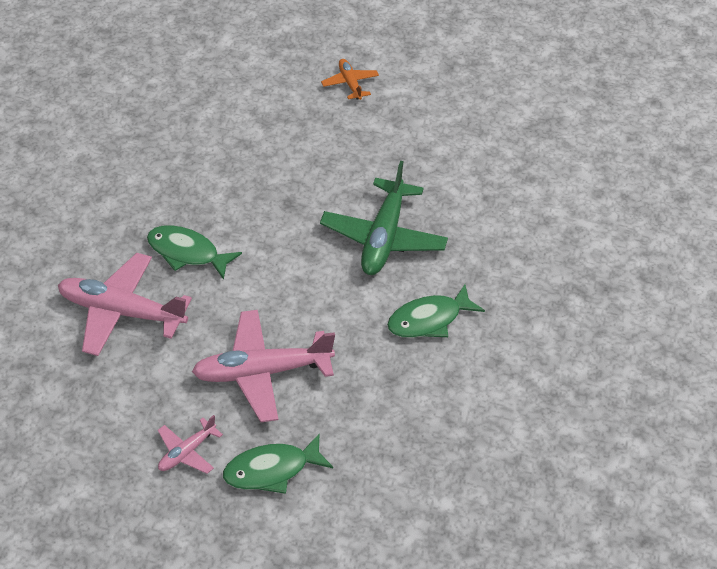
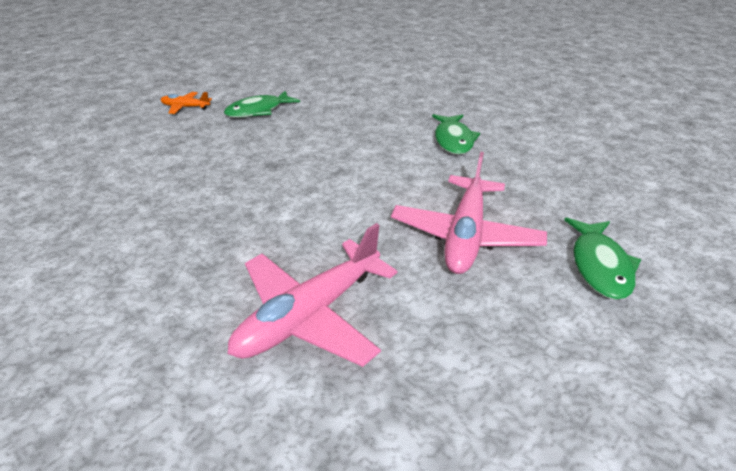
camera: 60 degrees left, 10 degrees down
green fish [147,225,242,280] -> green fish moved to [224,91,300,118]
pink plane [158,415,223,474] -> none
green plane [320,161,448,275] -> none

